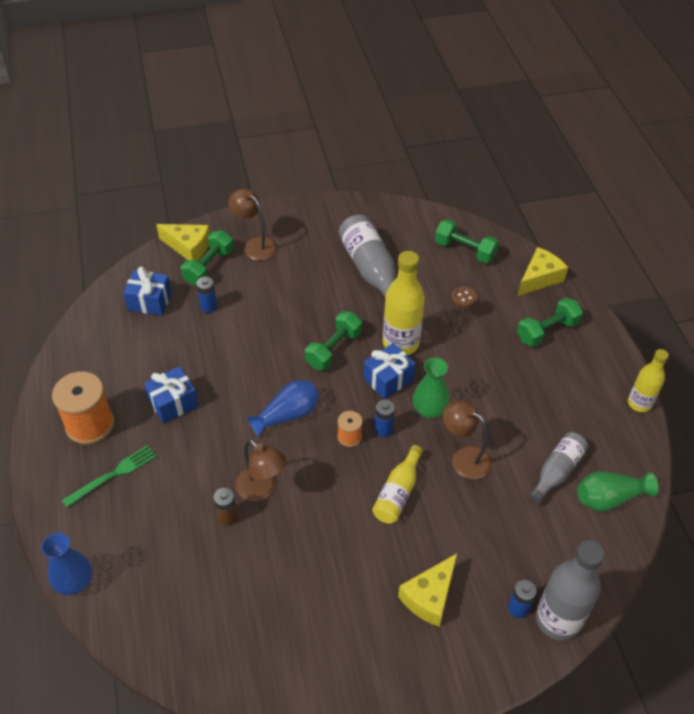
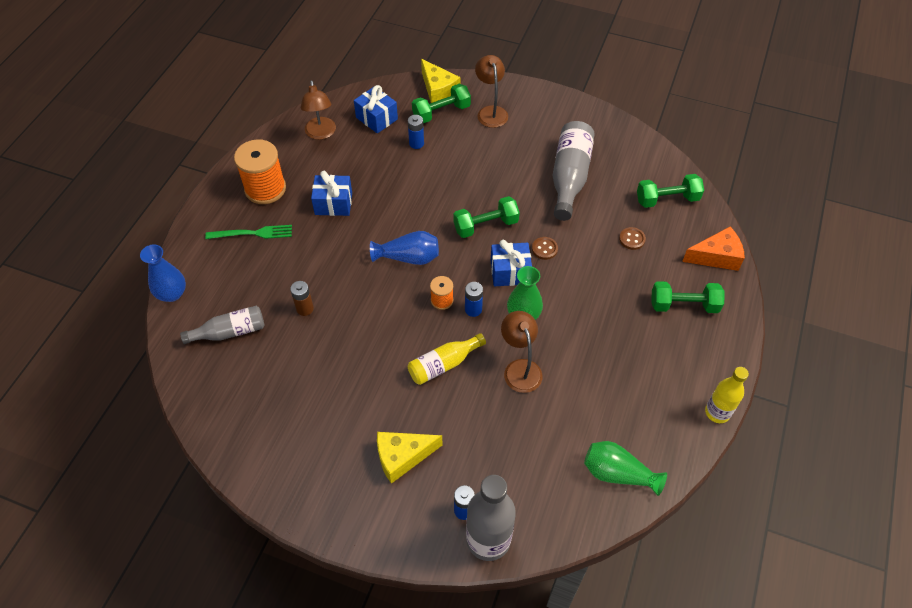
camera: 35 degrees right, 5 degrees up
brown lamp [235,440,287,501] -> brown lamp moved to [301,80,336,140]
yellow bottle [383,251,425,355] -> brown button [532,237,558,260]
green dumbbell [435,219,499,263] -> green dumbbell turned 75 degrees counterclockwise [637,174,704,208]
yellow cheese [518,247,568,296] -> orange cheese [682,227,745,271]
grey bottle [529,432,588,504] -> grey bottle moved to [180,306,265,344]

